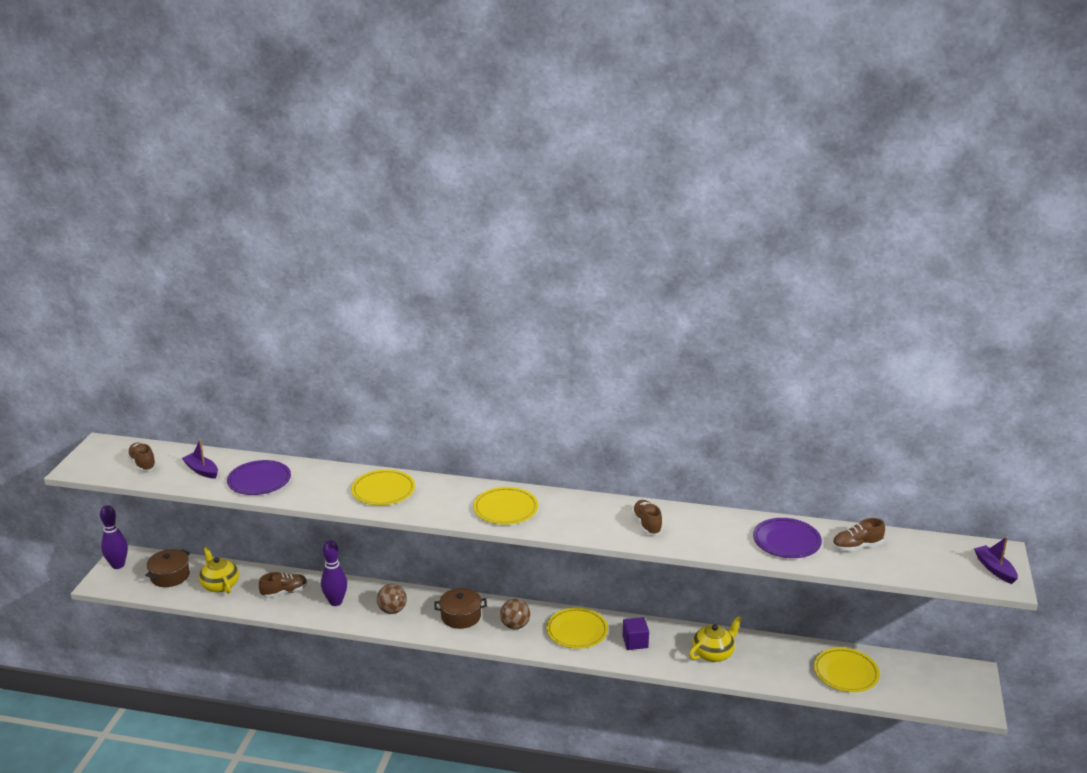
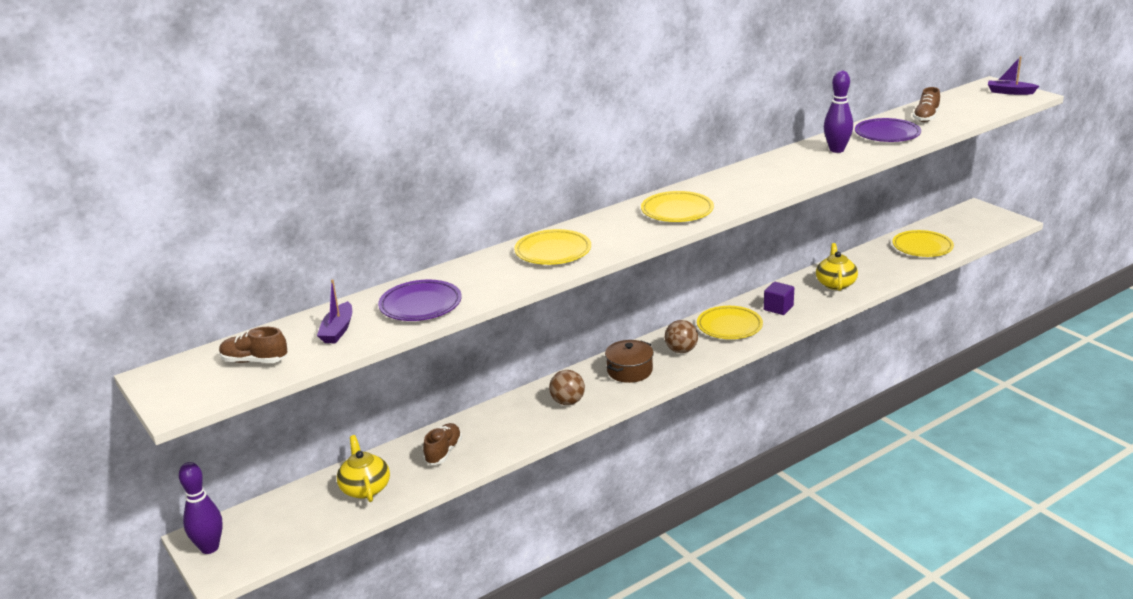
camera: 45 degrees left, 0 degrees up
brown pot [145,549,190,587] -> none
purple boat [182,439,218,479] -> purple boat turned 75 degrees counterclockwise [317,279,352,343]
yellow teapot [199,547,239,594] -> yellow teapot turned 60 degrees clockwise [337,435,390,502]
purple bowling pin [321,540,347,606] -> purple bowling pin moved to [824,70,853,153]
brown shoe [632,500,663,535] -> none

